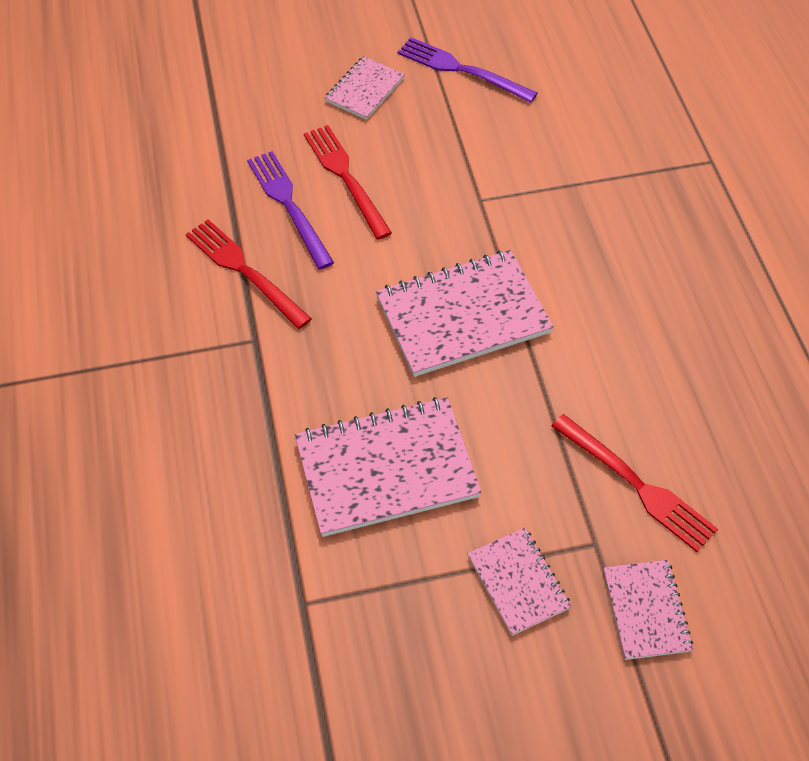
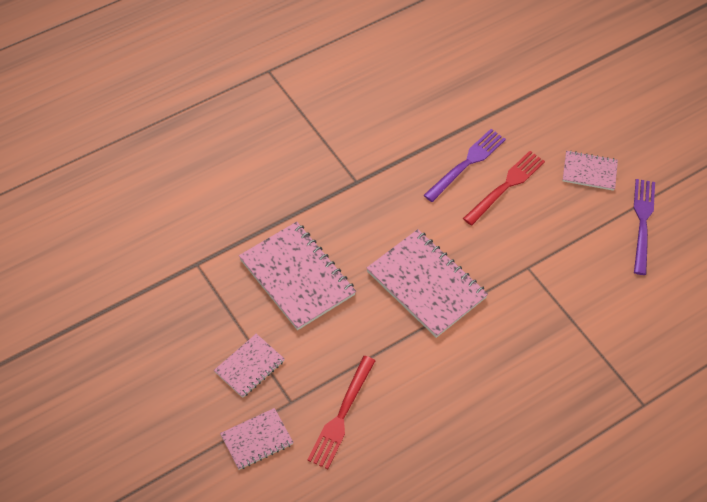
camera: 65 degrees right, 0 degrees up
red fork [186,219,312,329] -> none

